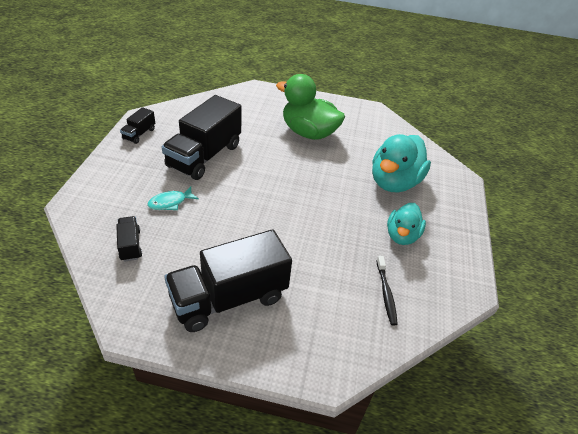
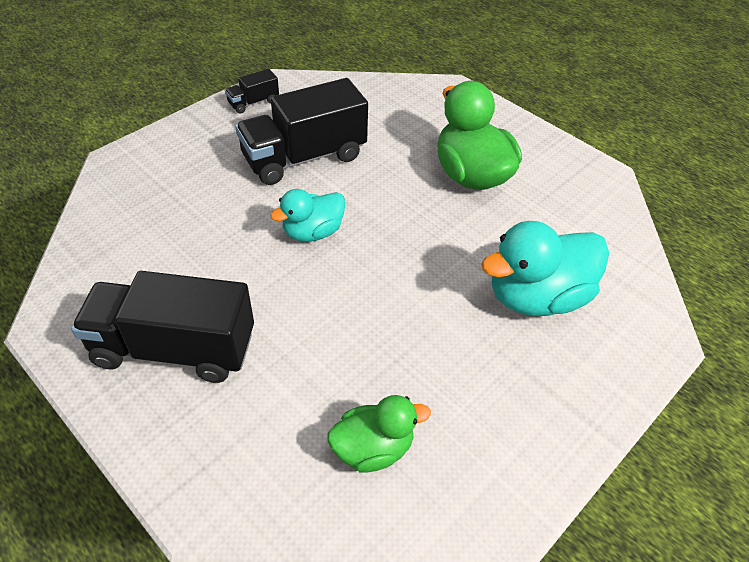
camera: 35 degrees right, 5 degrees up
black truck [116,216,142,262] -> none
turquoise fish [147,187,199,210] -> none
black toothbrush [377,256,398,326] -> green duck [327,395,431,473]
turquoise duck [387,203,426,245] -> turquoise duck moved to [270,189,345,242]

